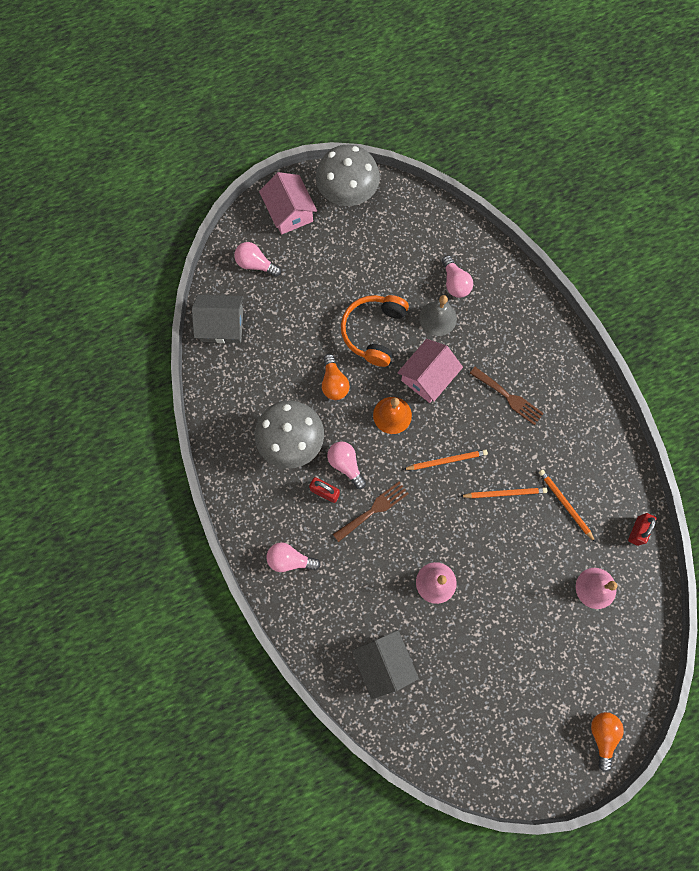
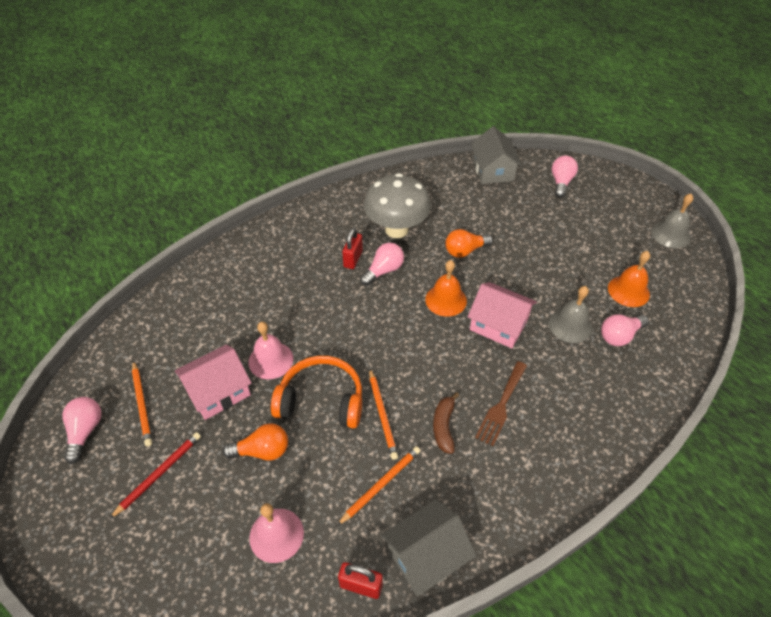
camera: 80 degrees right, 25 degrees down
pink house [259,172,317,235] -> pink house moved to [175,344,252,420]
pink light bulb [266,542,321,572] -> pink light bulb moved to [62,397,102,464]
grey mushroom [316,145,380,206] -> grey bell [651,194,693,248]
brown fork [333,482,409,542] -> none
orange headphones [341,295,409,367] -> orange headphones moved to [271,356,362,429]
grey house [352,630,419,700] -> grey house moved to [381,499,476,596]
orange pencil [403,449,488,470] -> orange pencil moved to [132,360,152,446]
orange light bulb [591,712,624,772] -> orange light bulb moved to [223,423,288,461]
none -> red pencil [109,432,201,519]
none -> brown banana [433,392,459,454]
none -> orange bell [608,251,650,307]

